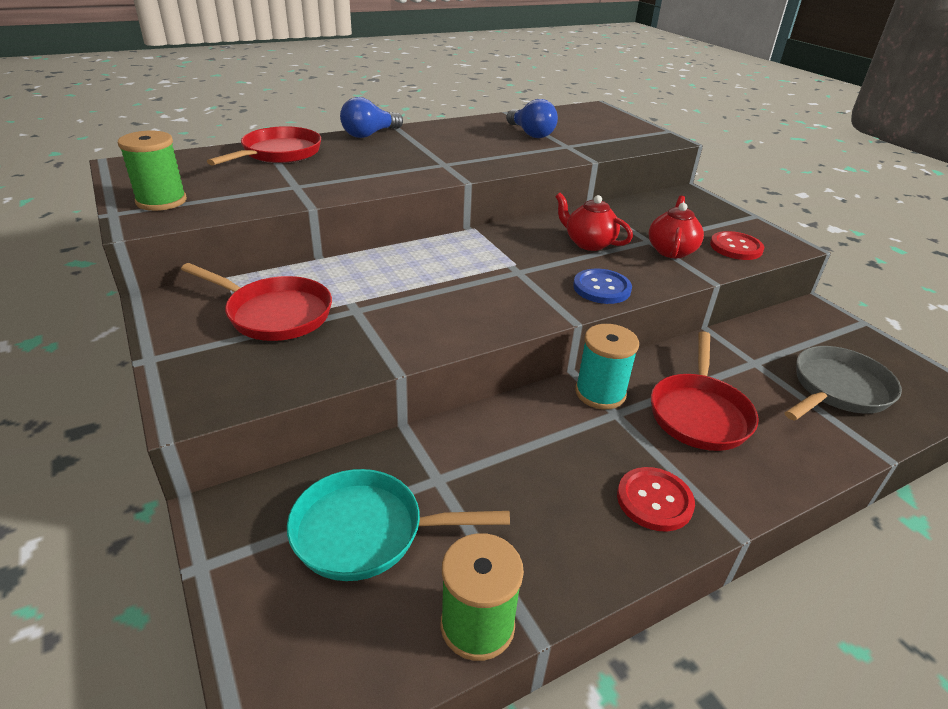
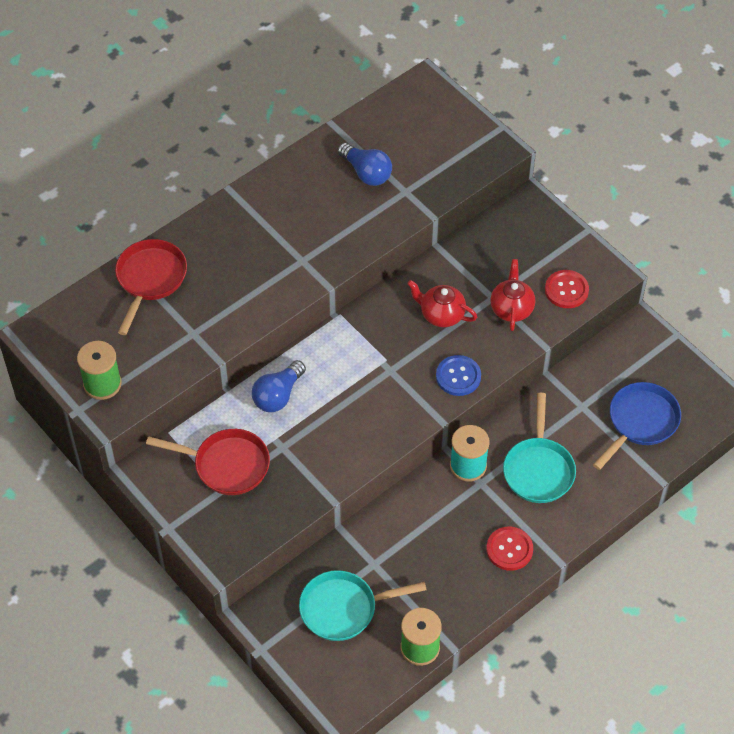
camera: 10 degrees left, 20 degrees up
blue light bulb [340,97,403,138] -> blue light bulb moved to [252,360,306,412]
red pan [651,331,758,451] -> turquoise pan [503,393,576,503]
grey pan [785,346,902,421] -> blue pan [593,382,681,470]

